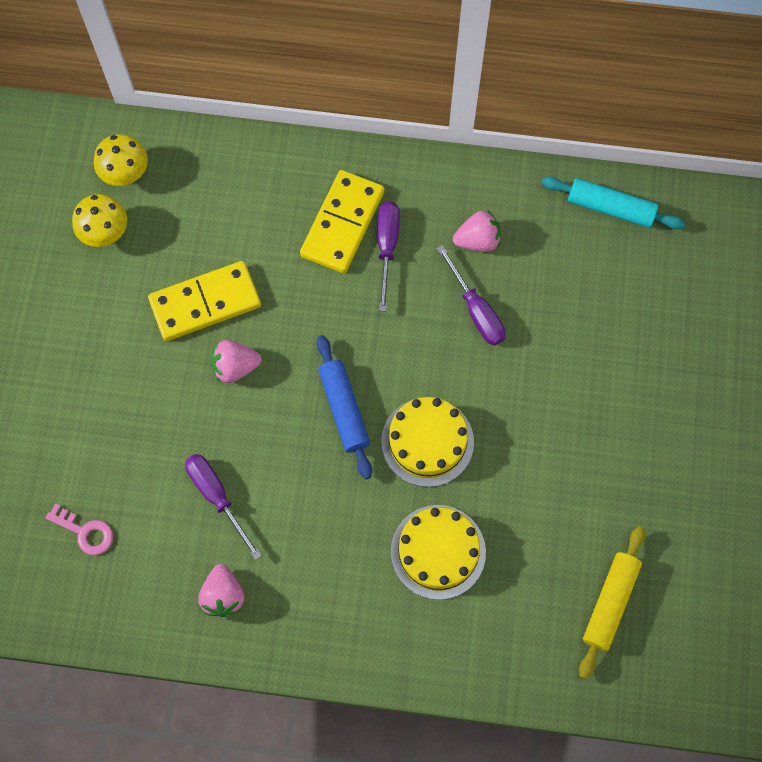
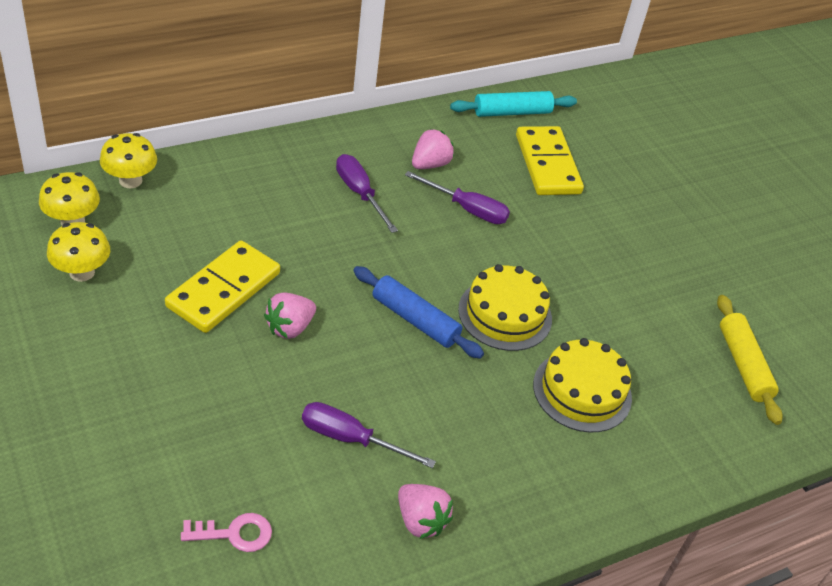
camera: 40 degrees left, 25 degrees down
yellow domino [300,170,384,273] -> yellow domino moved to [516,126,584,195]
none -> yellow mushroom [100,133,157,188]

